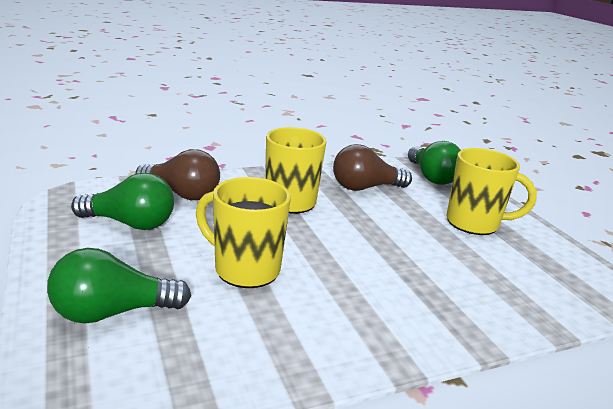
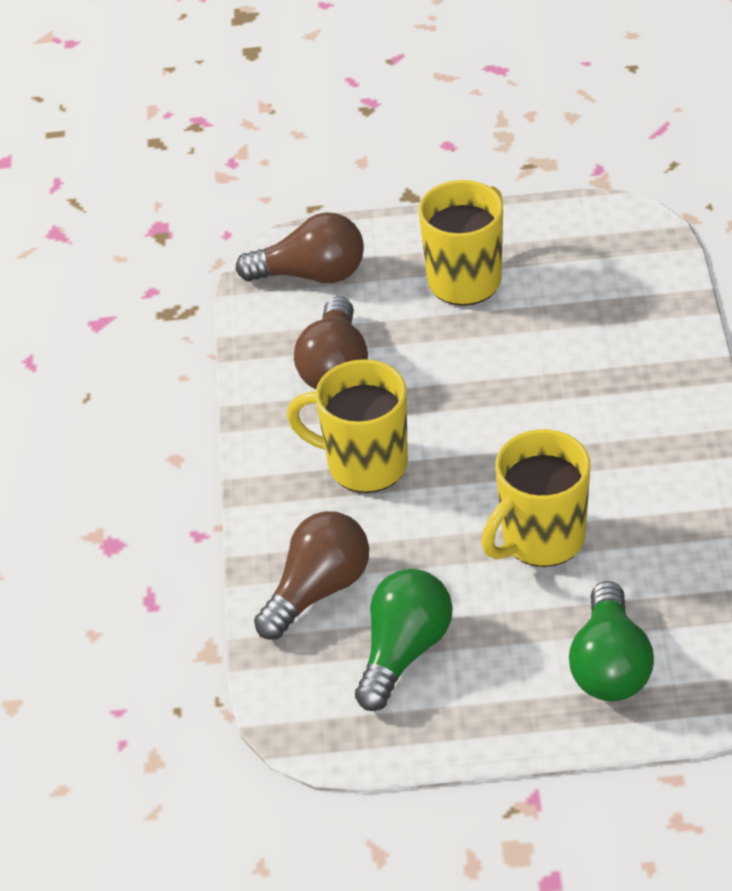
camera: 65 degrees left, 20 degrees up
green light bulb [408,141,461,185] -> brown light bulb [236,212,364,283]

